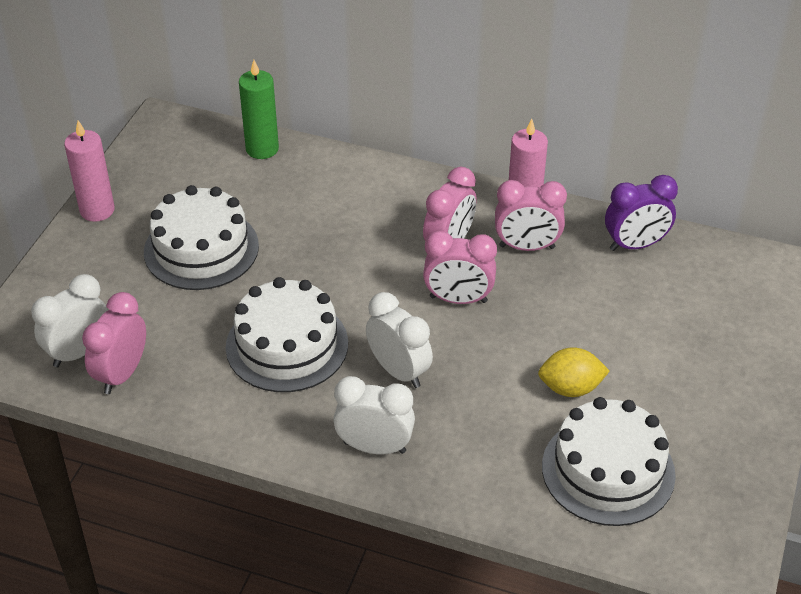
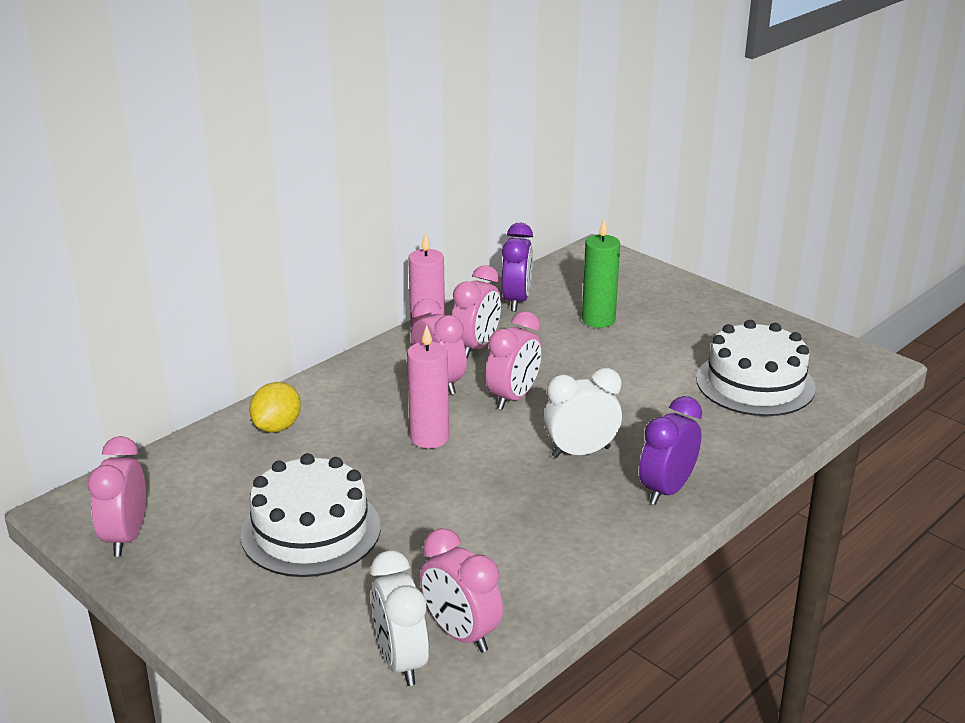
camera: 65 degrees left, 15 degrees down
pink candle [64,120,115,222] -> pink candle moved to [407,325,449,448]
white cake [226,277,348,392] -> none
green candle [239,60,279,159] -> green candle moved to [582,219,620,328]
white clock [333,376,415,454] -> purple clock [639,396,702,505]
yellow lemon [538,347,610,397] -> yellow lemon moved to [249,382,301,433]
none -> pink clock [88,436,146,557]

